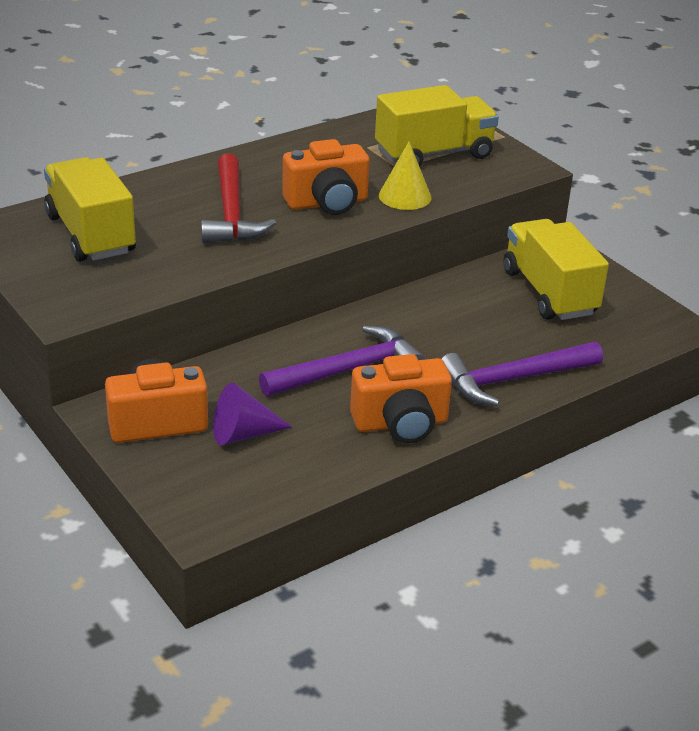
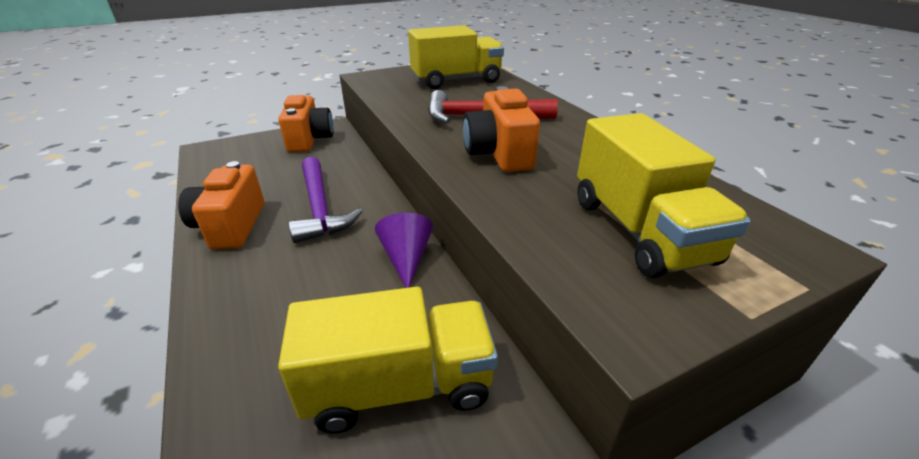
camera: 100 degrees right, 0 degrees up
purple cone [213,383,292,445] -> purple cone moved to [375,213,433,288]
yellow cone [379,141,432,210] -> none
purple hammer [442,342,603,406] -> none

